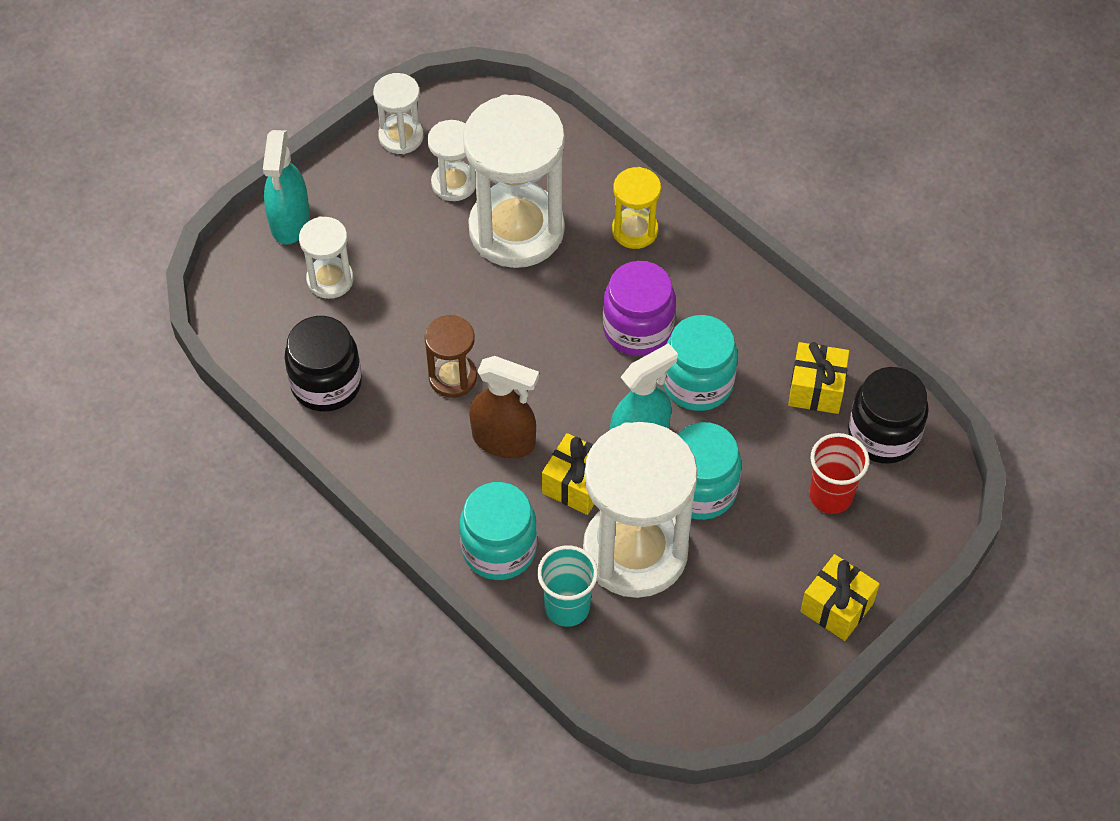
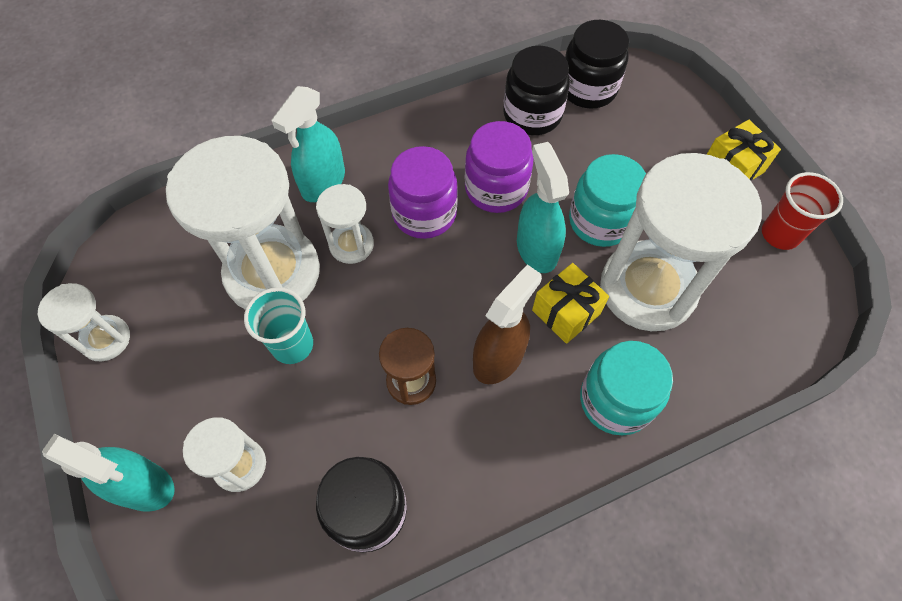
camera: 70 degrees left, 5 degrees up
white hourglass [427,120,476,201] -> white hourglass moved to [316,184,374,264]
turquoise cup [537,545,598,627] -> turquoise cup moved to [244,287,313,364]
yellow hourglass [612,167,661,249] -> turquoise spray bottle [272,86,345,202]
turquoise jar [663,315,738,411] -> purple jar [465,121,534,213]
yellow gift [788,342,849,414] -> black jar [503,46,570,135]
red cup [810,433,869,514] -> red cup moved to [762,172,843,250]

